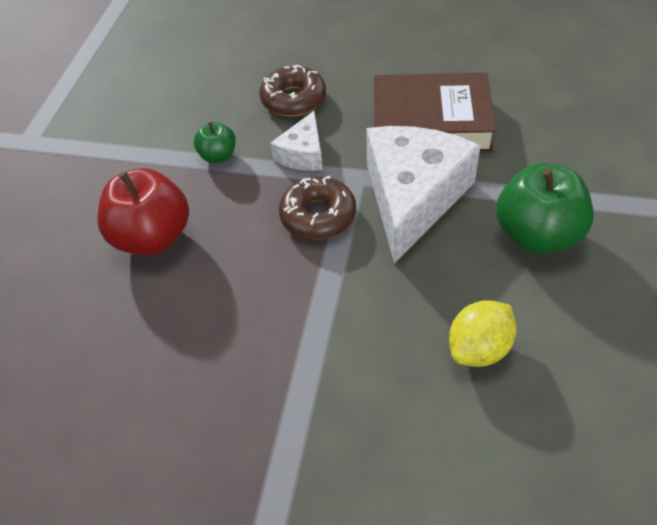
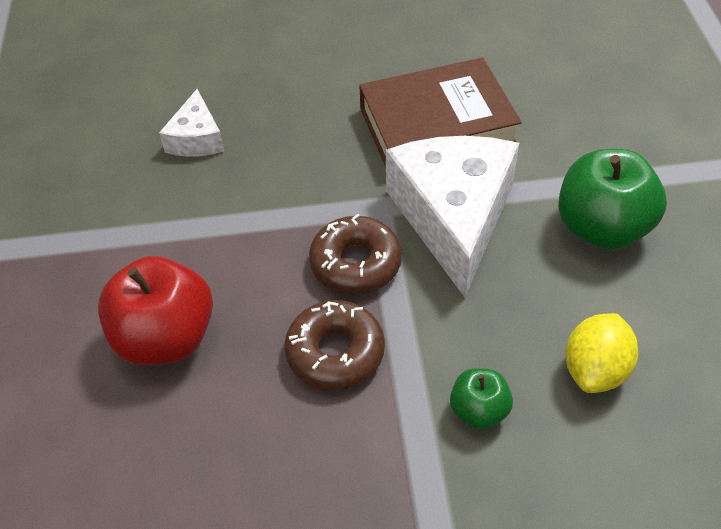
camera: 20 degrees left, 0 degrees up
green apple [194,122,236,163] -> green apple moved to [450,368,513,429]
brown donut [259,65,326,117] -> brown donut moved to [284,300,385,390]
white cheese [271,111,323,171] -> white cheese moved to [159,89,224,157]

